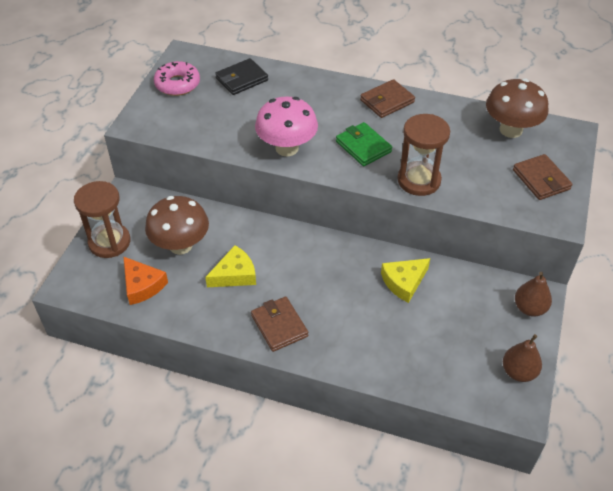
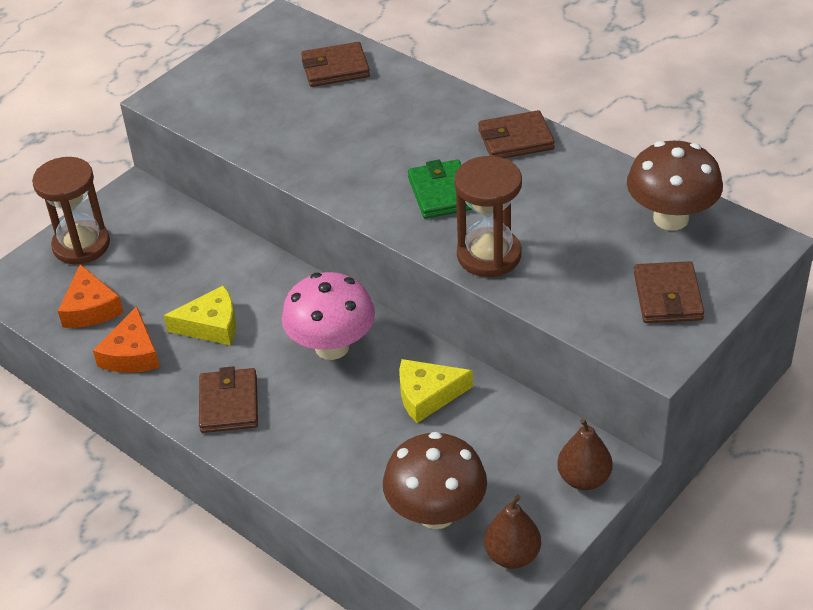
camera: 25 degrees right, 5 degrees down
brown mushroom [145,196,209,255] -> brown mushroom moved to [383,432,487,529]
pink donut [154,61,200,96] -> none
black wallet [215,58,268,95] -> brown wallet [301,42,370,87]
pink mushroom [255,96,318,157] -> pink mushroom moved to [282,272,375,360]
none -> orange cheese [93,306,160,373]

